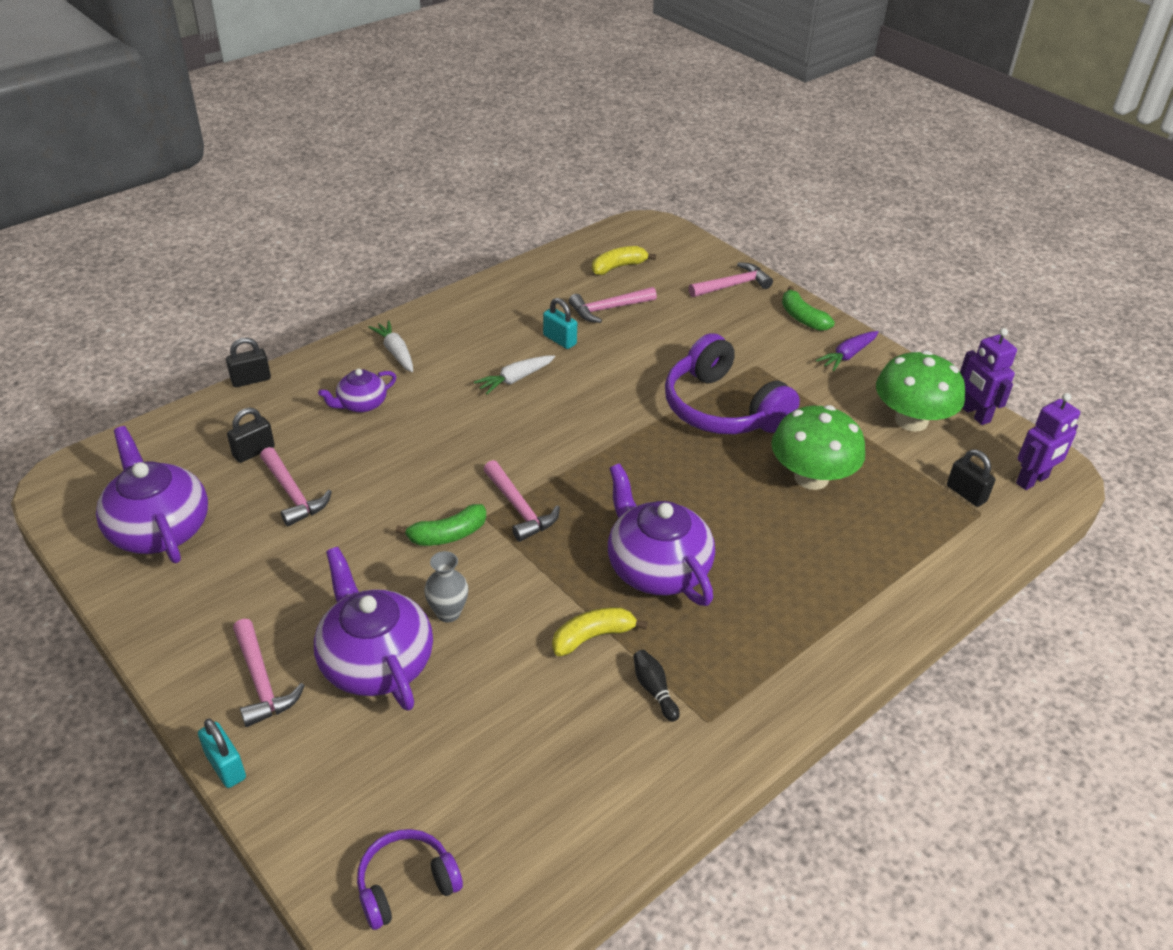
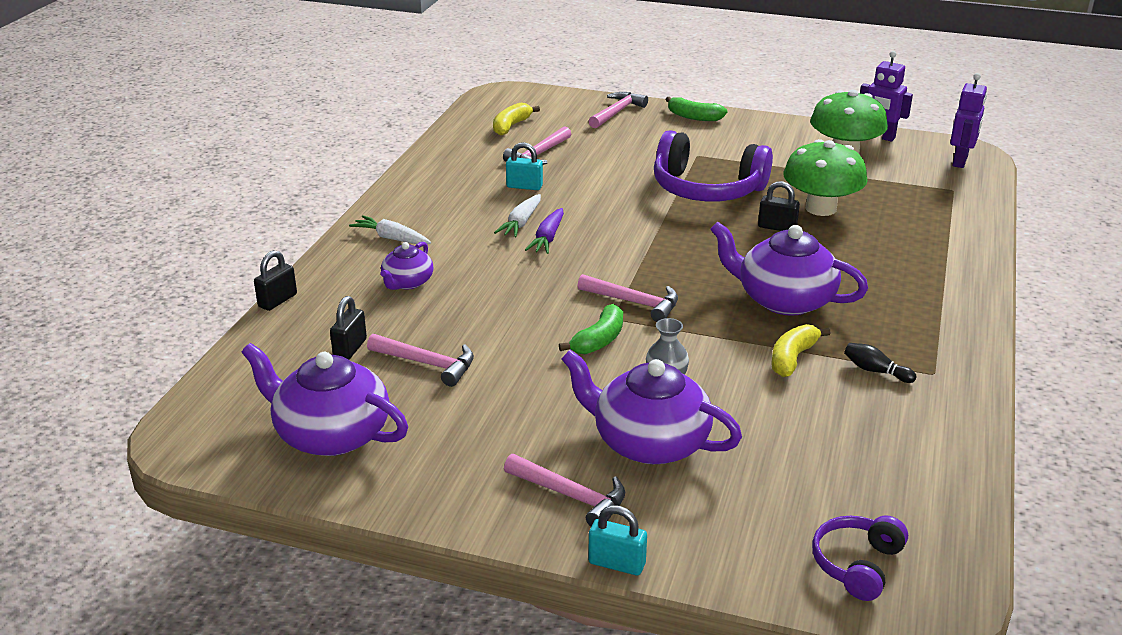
camera: 30 degrees left, 10 degrees down
purple carrot [816,331,879,371] -> purple carrot moved to [525,208,564,254]
black padlock [947,449,995,507] -> black padlock moved to [758,181,800,231]

